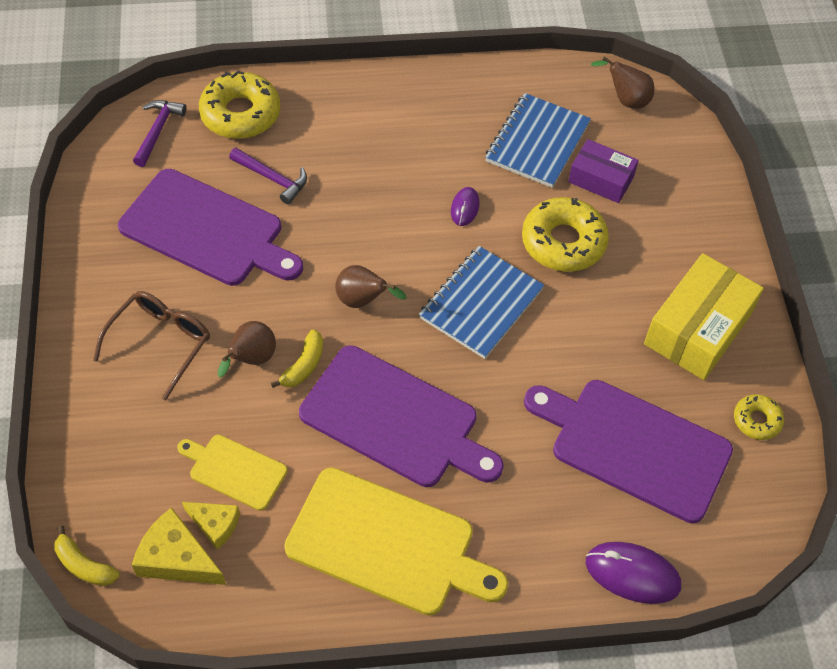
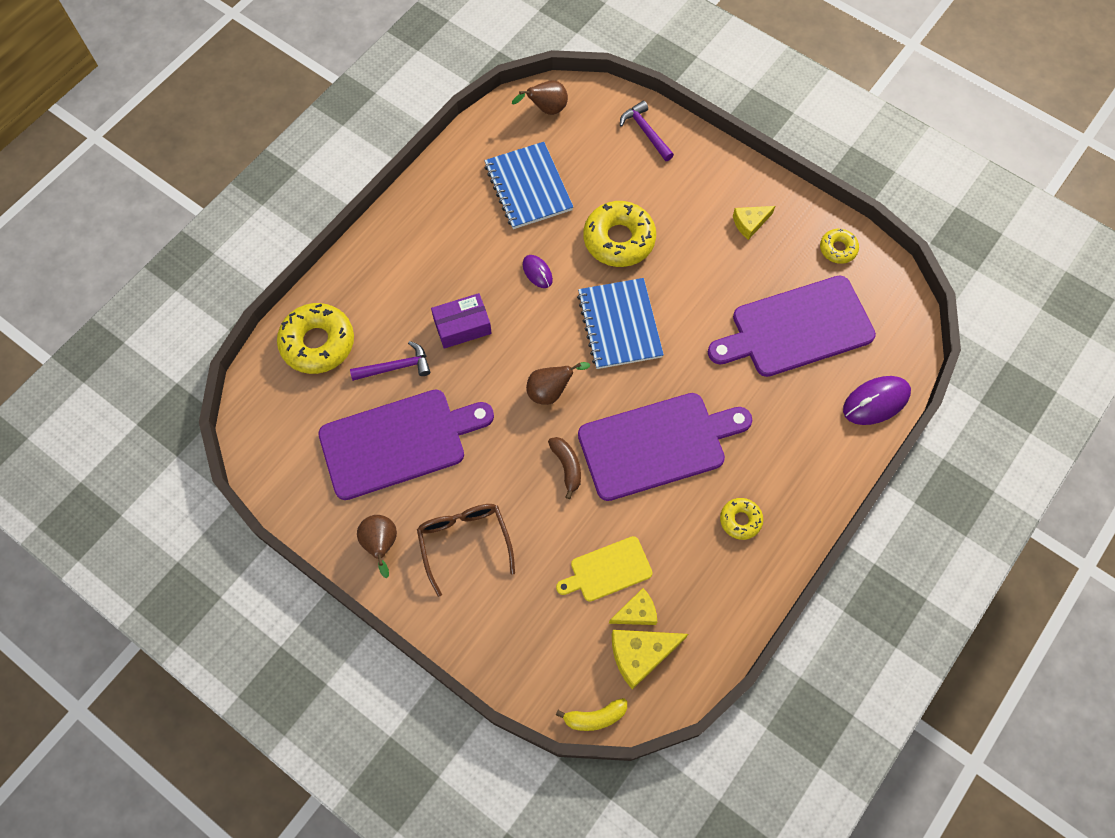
camera: 45 degrees left, 10 degrees up
purple hammer [133,100,186,167] -> purple hammer moved to [620,101,674,161]
brown pear [218,321,276,377] -> brown pear moved to [357,515,397,578]
yellow banana [271,329,323,388] -> brown banana [548,437,581,499]
yellow cutting board [284,468,508,616] -> yellow donut [720,498,763,540]
purple box [568,139,639,203] -> purple box moved to [431,293,492,349]
yellow box [644,253,764,380] -> yellow cheese [733,206,775,240]

